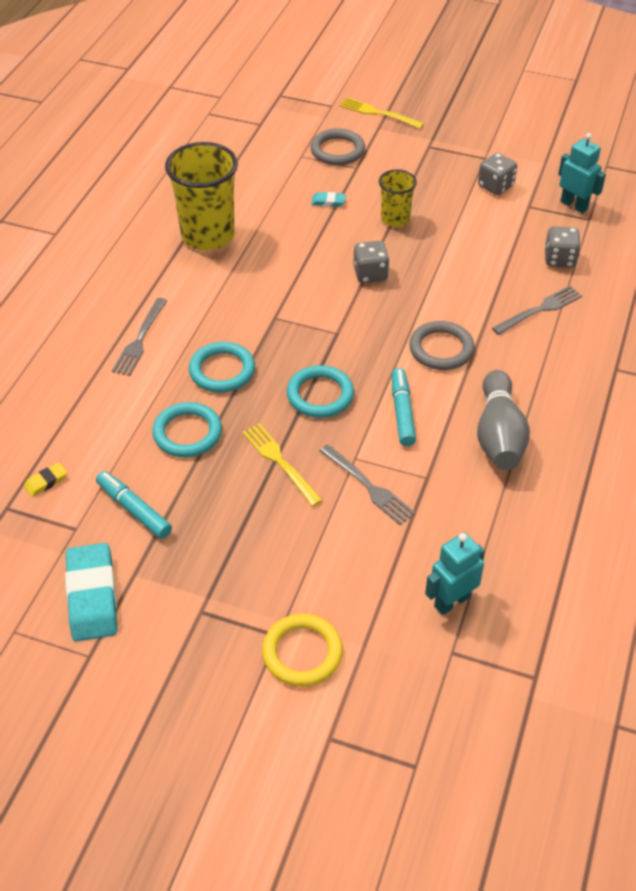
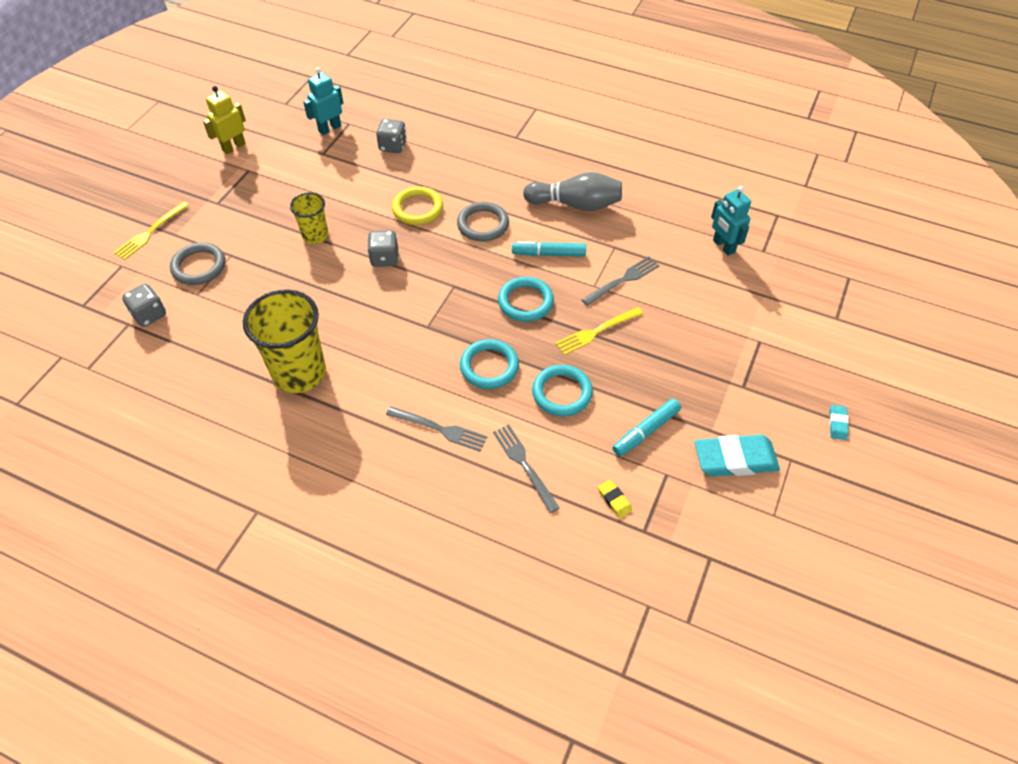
camera: 85 degrees left, 5 degrees up
yellow ring [262,614,343,687] -> yellow ring moved to [392,186,443,225]
turquoise eraser [311,192,346,207] -> turquoise eraser moved to [829,405,849,440]
grey dice [478,153,517,195] -> grey dice moved to [122,284,166,327]
grey fork [492,286,582,335] -> grey fork moved to [493,424,560,513]
none -> yellow robot [203,86,246,154]

